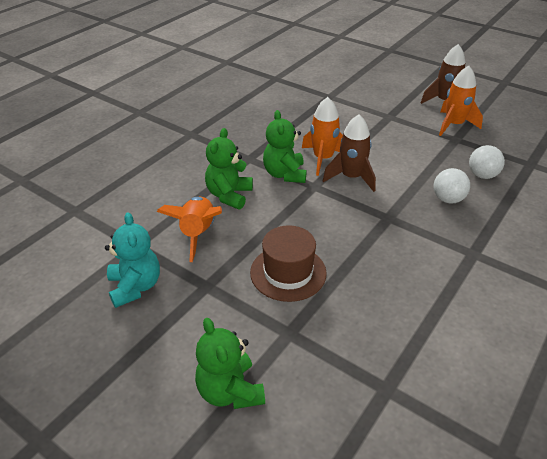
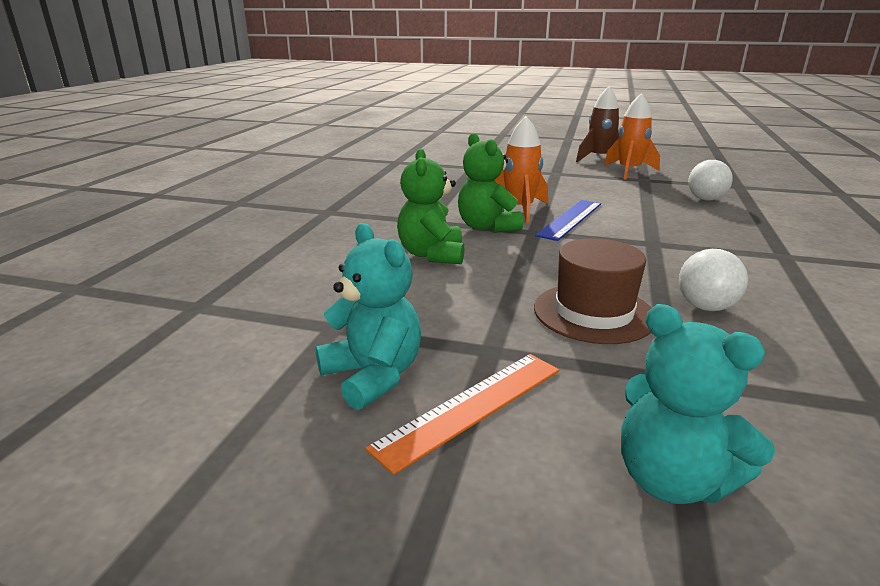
camera: 20 degrees left, 15 degrees down
orange rocket [157,197,222,262] -> none
green teddy bear [195,318,265,409] -> turquoise teddy bear [621,304,775,504]
brown rocket [323,114,376,192] -> blue ruler [535,200,601,241]
white ball [434,168,470,204] -> white ball moved to [679,249,748,311]
none -> orange ruler [365,354,559,475]

